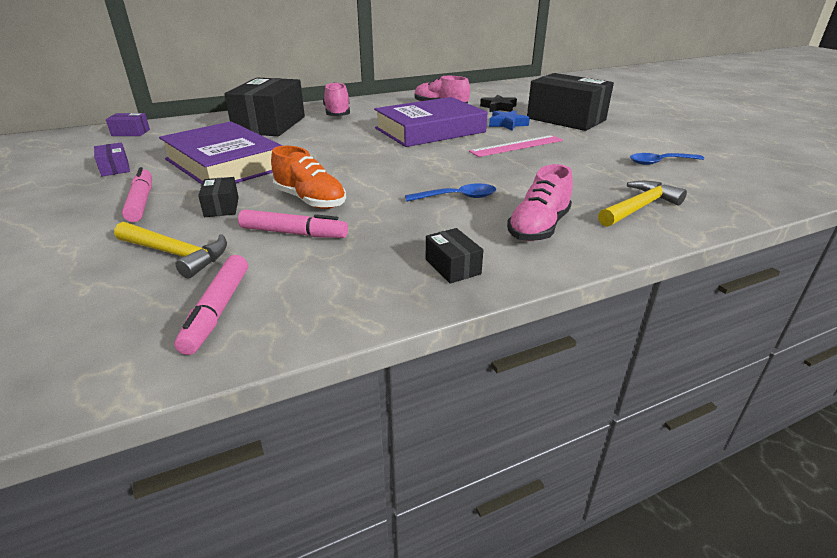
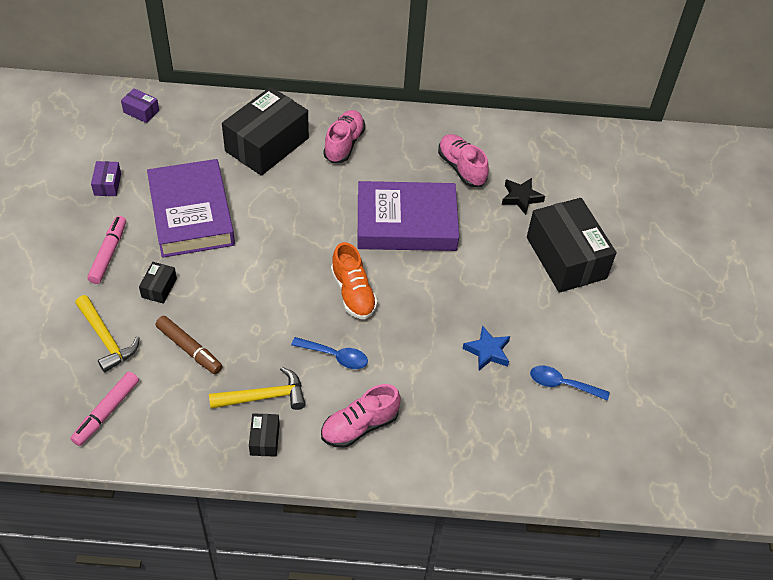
camera: 25 degrees right, 20 degrees up
pink marker [238,209,348,238] -> brown marker [155,316,223,374]
orange shoe [271,146,346,209] -> orange shoe moved to [331,242,378,319]
pink ruler [469,135,563,157] -> none
blue star [489,110,530,131] -> blue star moved to [463,325,510,371]
yellow hammer [598,181,687,227] -> yellow hammer moved to [209,367,306,410]

